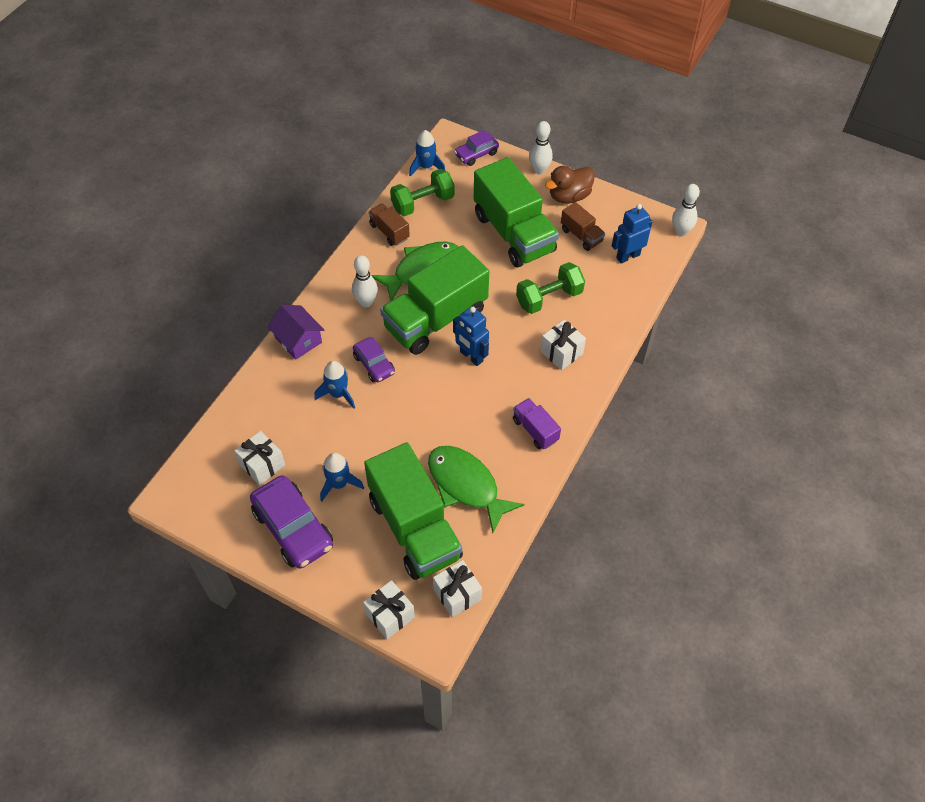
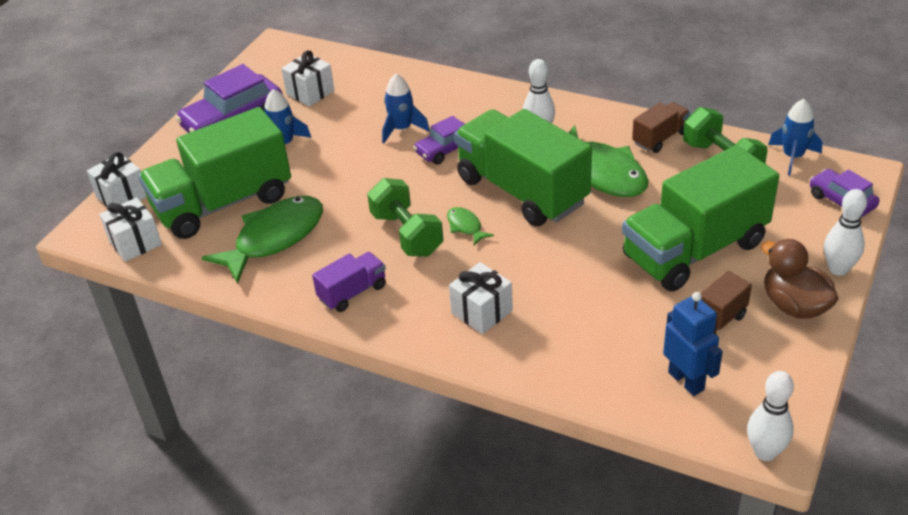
camera: 90 degrees right, 15 degrees down
purple house [267,305,324,360] -> none
blue robot [453,306,489,366] -> green fish [447,207,494,245]
green dumbbell [516,262,585,314] -> green dumbbell moved to [367,178,443,257]

